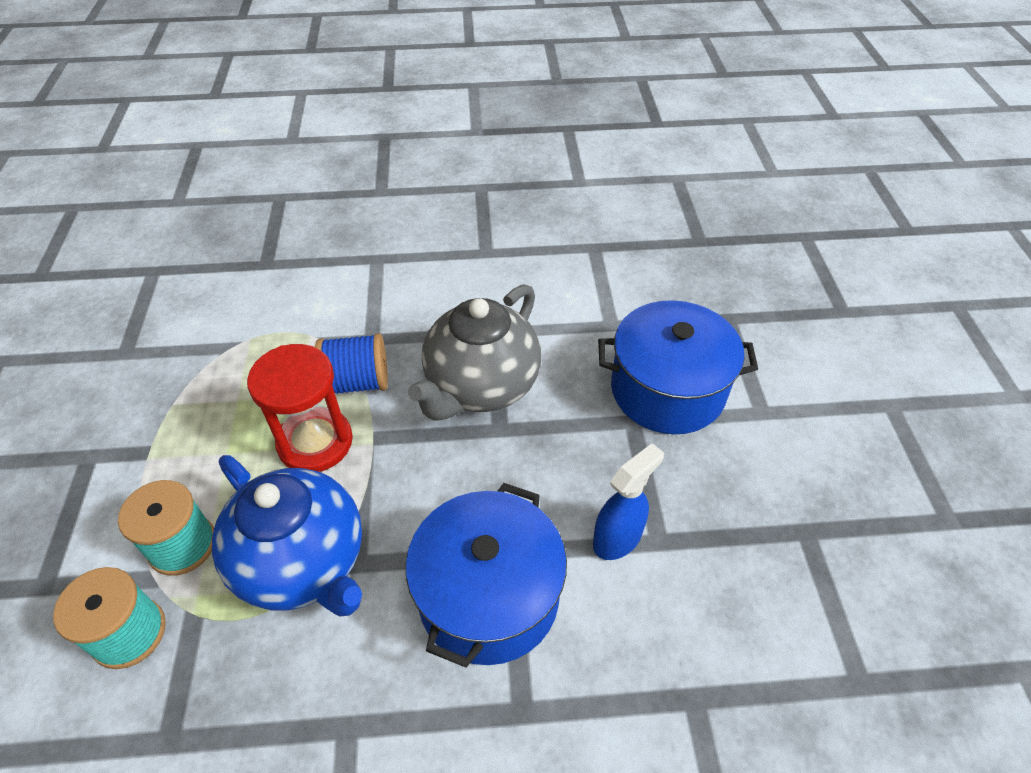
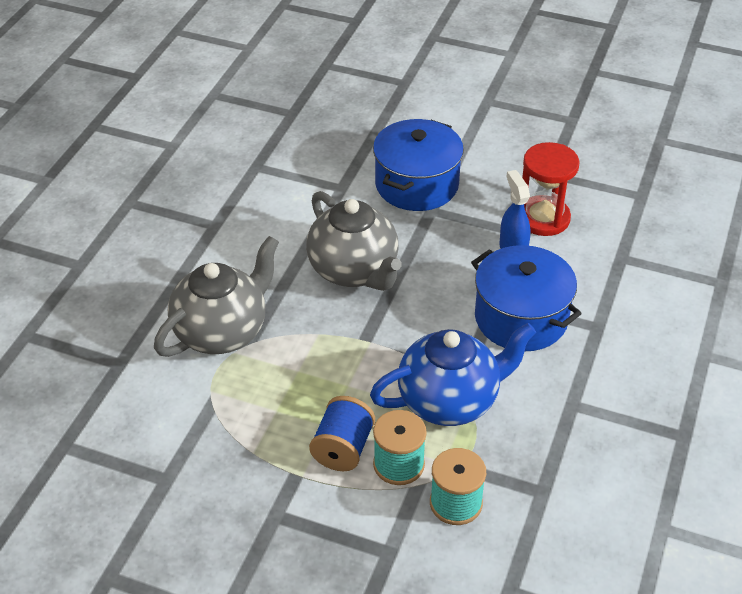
camera: 65 degrees left, 5 degrees down
red hourglass [247,344,353,472] -> red hourglass moved to [522,142,580,236]
blue spool [315,333,388,394] -> blue spool moved to [309,396,375,471]
none -> grey teapot [154,236,279,357]

